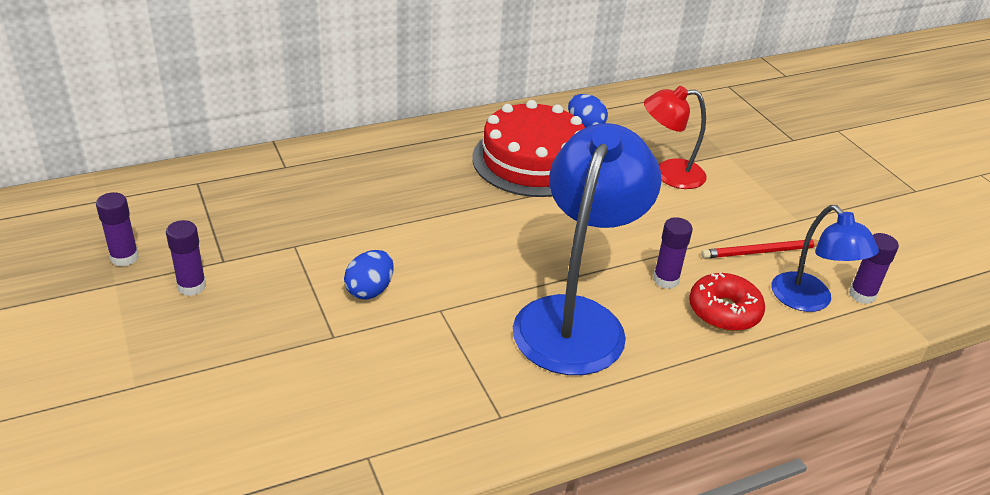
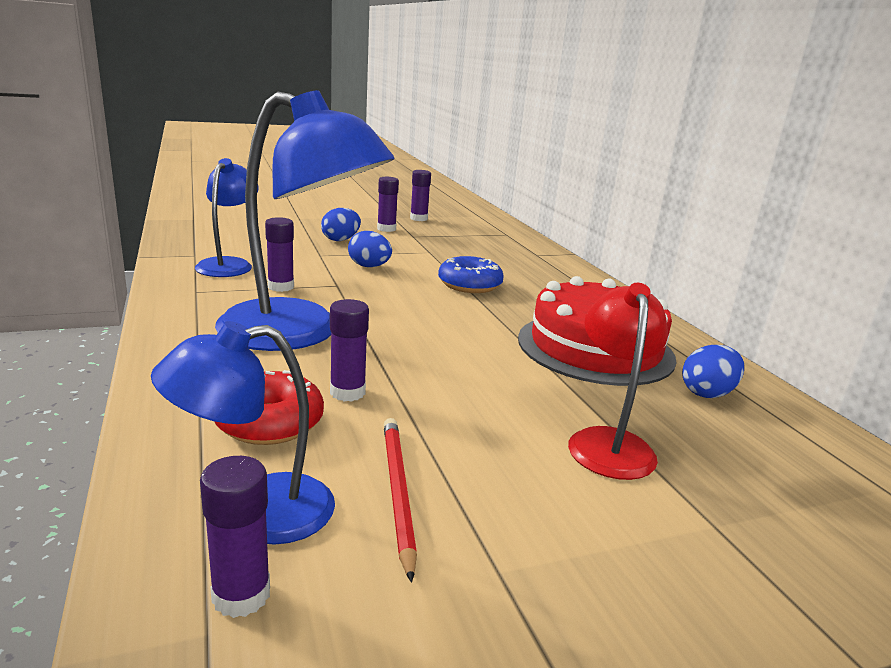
camera: 95 degrees right, 15 degrees down
none -> blue lamp [195,158,259,277]
none -> purple glue stick [265,217,294,292]
none -> blue egg [321,208,361,241]
none -> blue donut [438,256,504,293]

